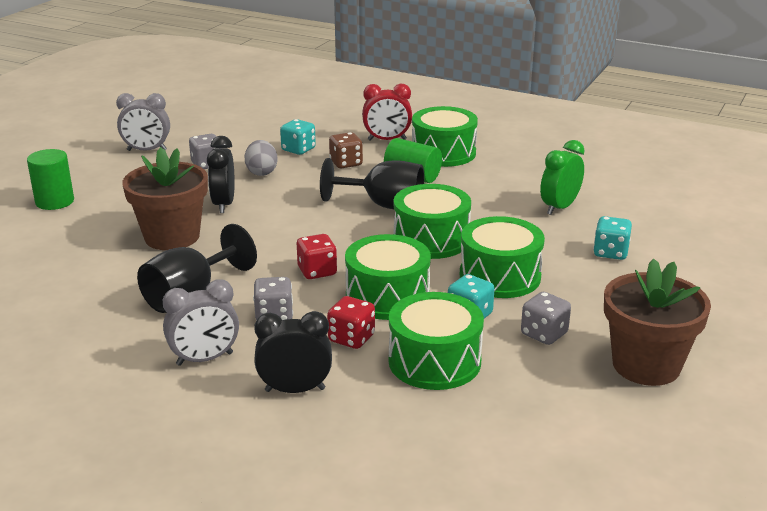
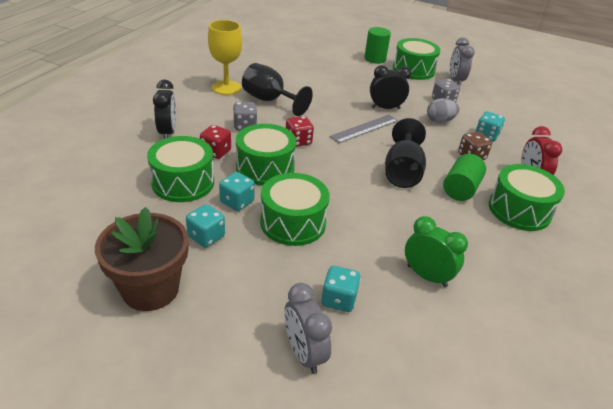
camera: 85 degrees right, 10 degrees up
brown flower pot [122,147,208,250] -> none
grey clock [163,279,239,366] -> grey clock moved to [285,283,332,374]
green drum [393,184,471,259] -> green drum moved to [393,38,441,80]
grey dice [521,292,571,345] -> turquoise dice [186,204,225,247]
none -> yellow goblet [208,20,242,95]
none -> grey ruler [330,115,398,143]

